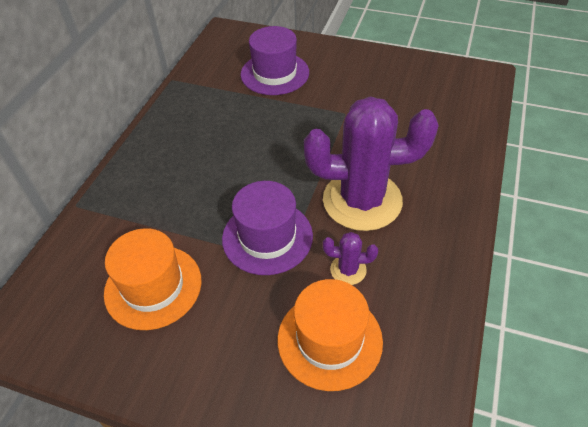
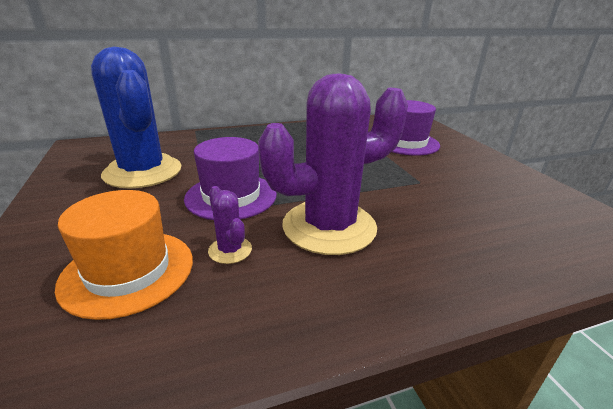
camera: 50 degrees right, 20 degrees down
orange hat [104,228,202,330] -> blue cactus [91,47,181,188]
purple cactus [304,96,439,231] -> purple cactus turned 75 degrees counterclockwise [258,74,408,255]

